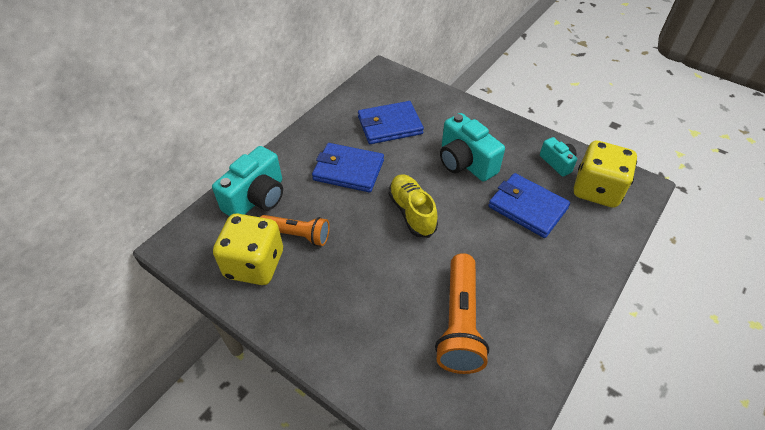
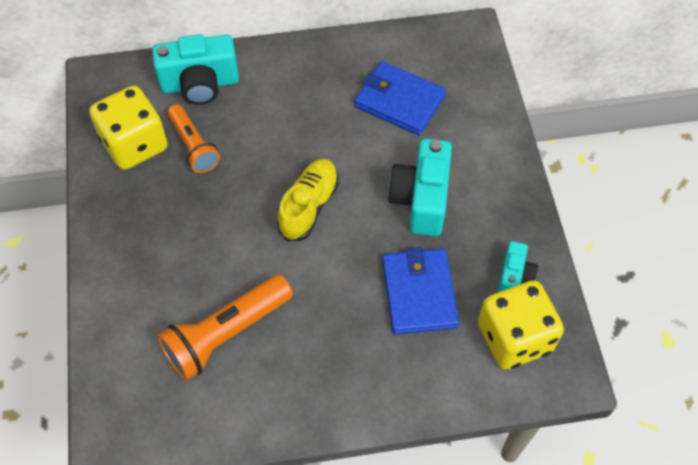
camera: 45 degrees right, 10 degrees up
blue wallet [312,143,384,192] -> none

